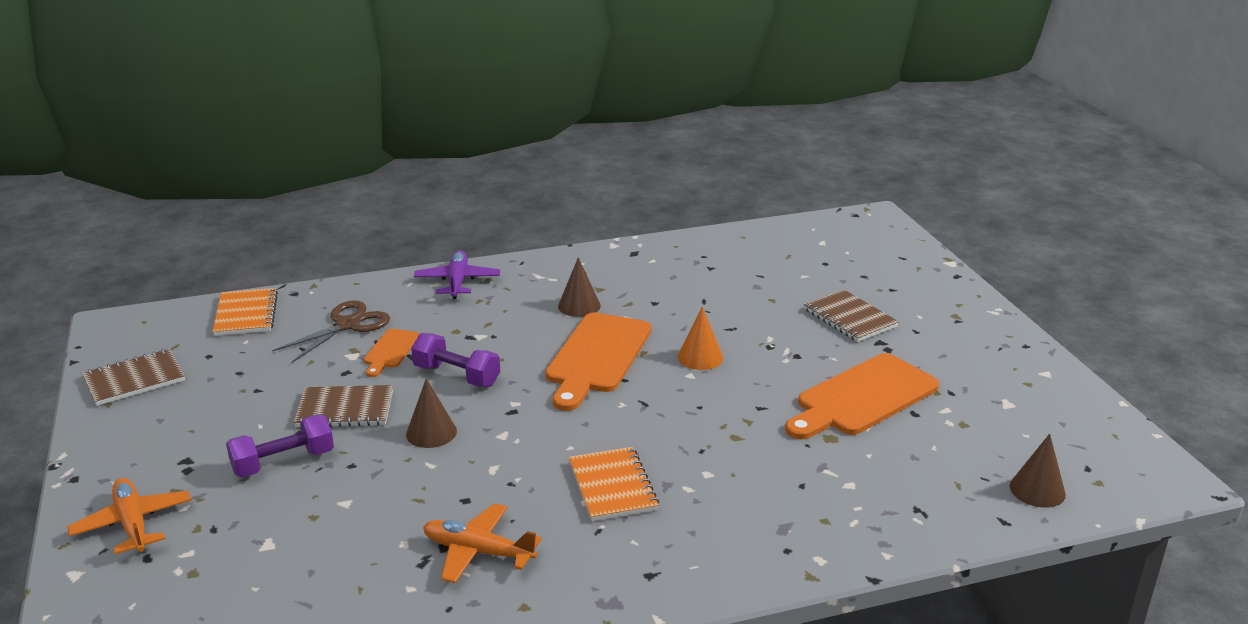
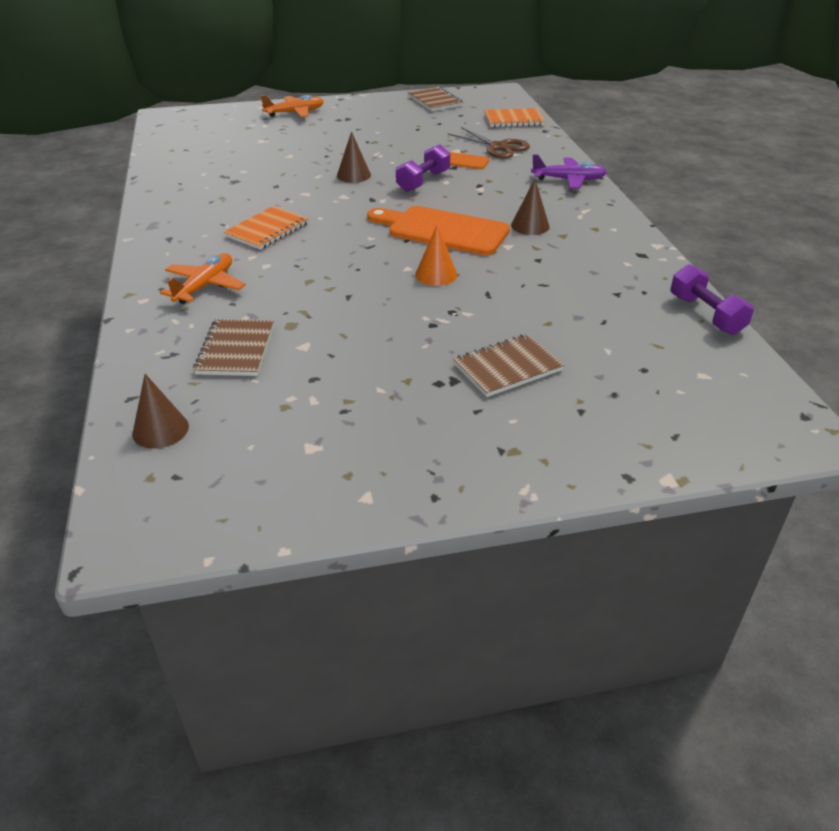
camera: 95 degrees right, 10 degrees up
purple dumbbell [226,414,334,477] -> purple dumbbell moved to [671,264,754,335]
brown notebook [294,385,393,427] -> brown notebook moved to [193,319,274,376]
orange plane [423,503,542,583] -> orange plane moved to [160,253,246,304]
orange notebook [569,447,659,521] -> orange notebook turned 45 degrees counterclockwise [224,206,309,250]
orange cutting board [785,353,939,439] -> none

